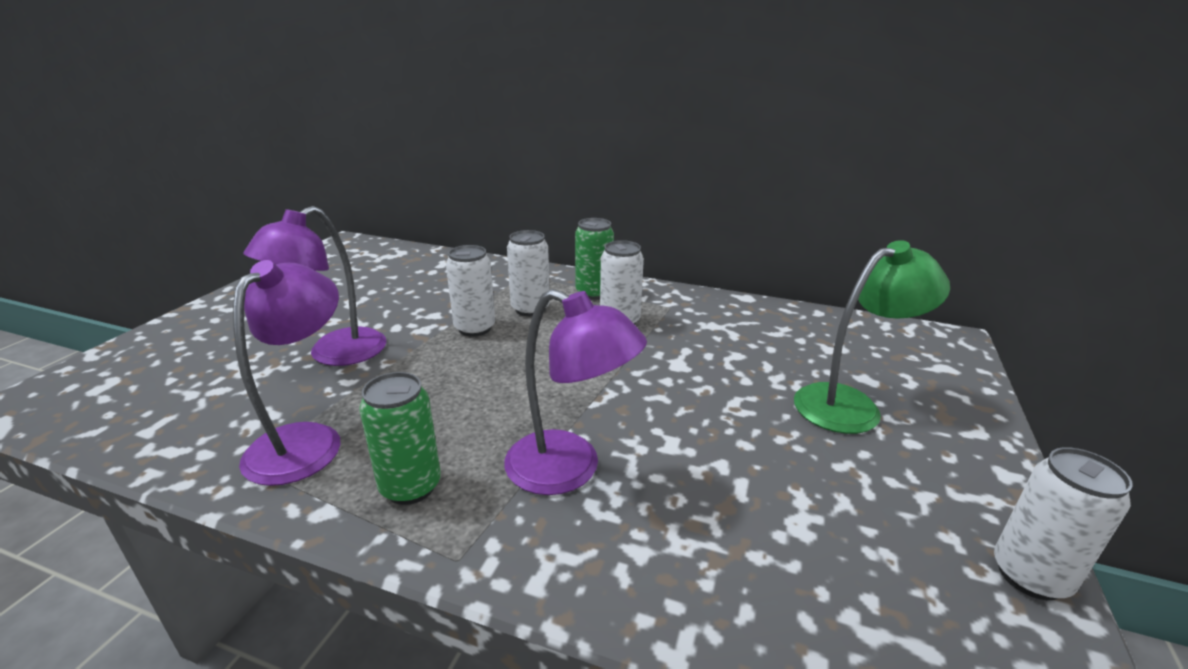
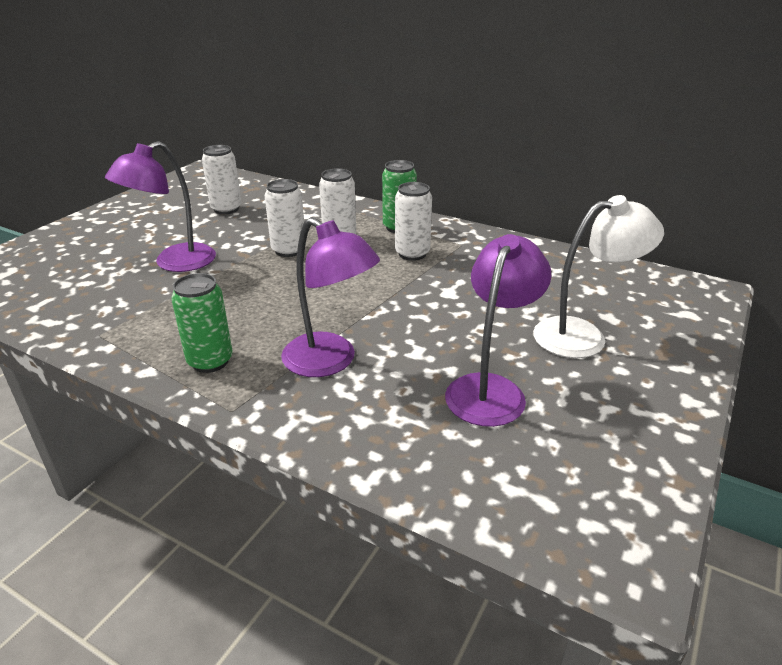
camera: 10 degrees right, 5 degrees up
purple lamp [233,260,340,486] -> purple lamp moved to [445,234,551,427]
green lamp [794,240,950,434] -> white lamp [533,195,664,358]
white can [994,447,1133,600] -> white can moved to [202,145,241,214]

